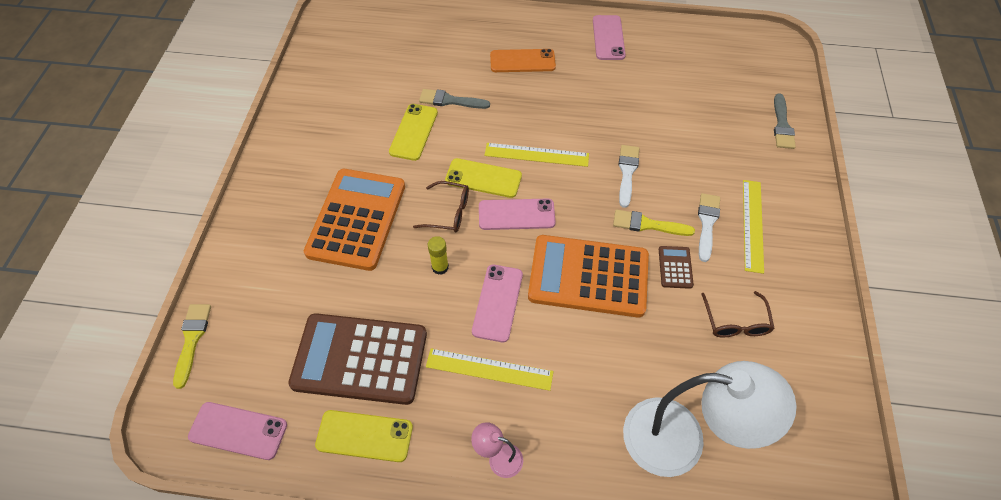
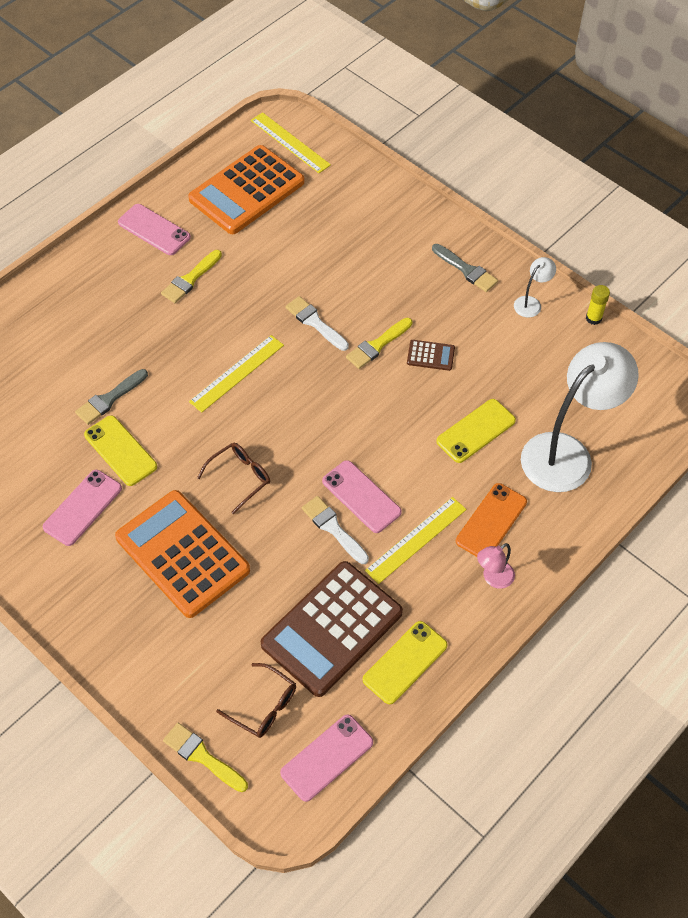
camera: 55 degrees left, 0 degrees up
yellow glue stick [428,236,449,275] -> yellow glue stick moved to [586,285,610,325]
yellow phone [445,158,522,198] -> yellow phone moved to [436,399,516,463]
pink phone [479,199,556,230] -> pink phone moved to [43,470,122,546]
orange phone [490,49,556,72] -> orange phone moved to [456,483,527,557]
orange calculator [528,235,649,318] -> orange calculator moved to [188,145,304,234]
brown calculator [659,246,694,289] -> brown calculator turned 150 degrees clockwise [407,340,455,371]
white brush [698,193,720,262] -> white brush moved to [302,496,369,564]
brown glasses [702,291,775,337] -> brown glasses moved to [216,663,296,738]
yellow ruler [743,180,764,274] -> yellow ruler moved to [251,112,331,173]
grey brush [774,93,796,149] -> grey brush moved to [432,244,498,292]
none -> yellow brush [161,250,222,303]
none -> white lamp [514,257,556,318]

